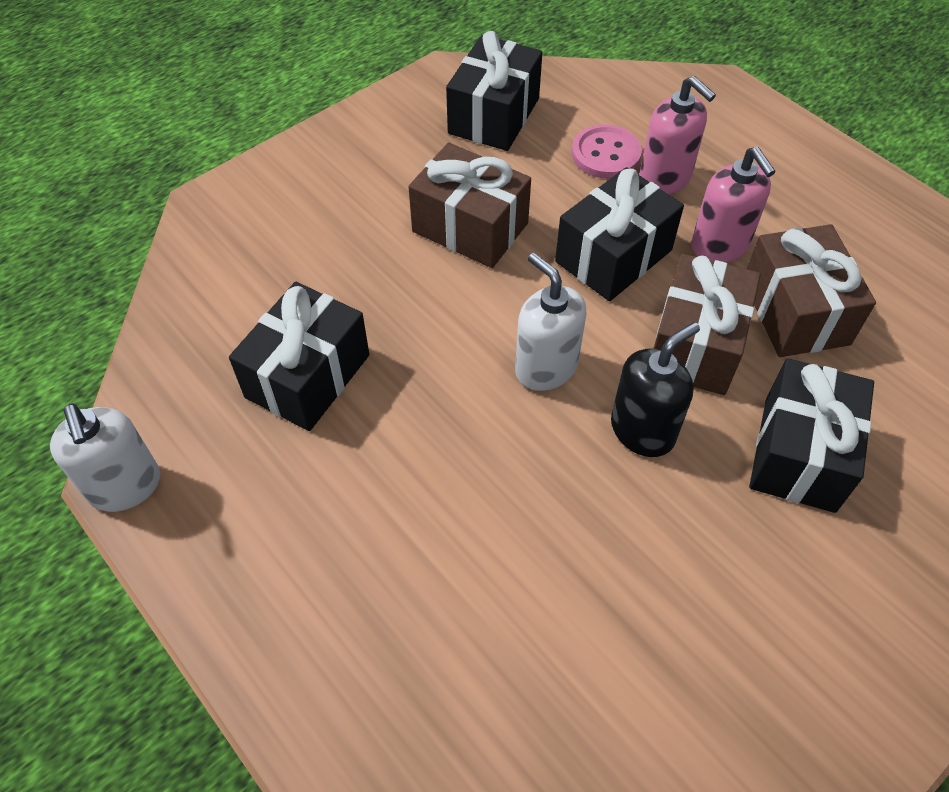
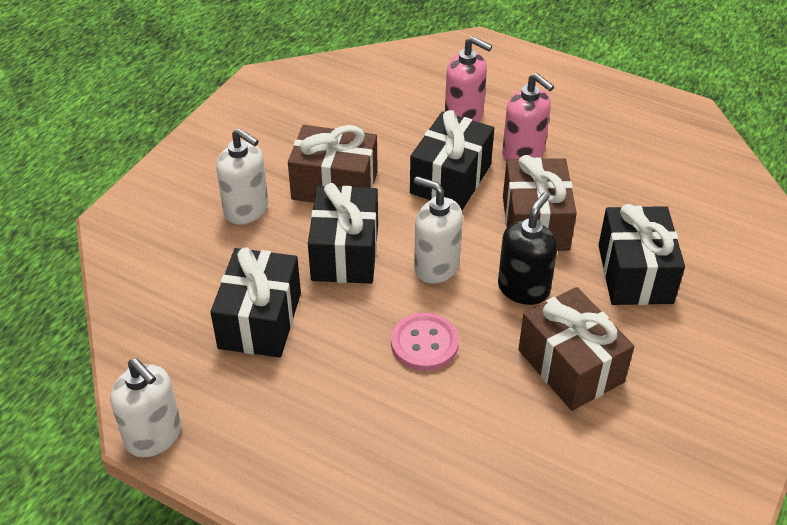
camera: 20 degrees left, 10 degrees down
black gift [446,31,542,151] -> black gift moved to [308,183,378,283]
pink button [572,124,642,179] -> pink button moved to [391,313,459,371]
brown gift [747,224,876,357] -> brown gift moved to [518,287,634,411]
none -> white soap dispenser [216,128,268,224]

